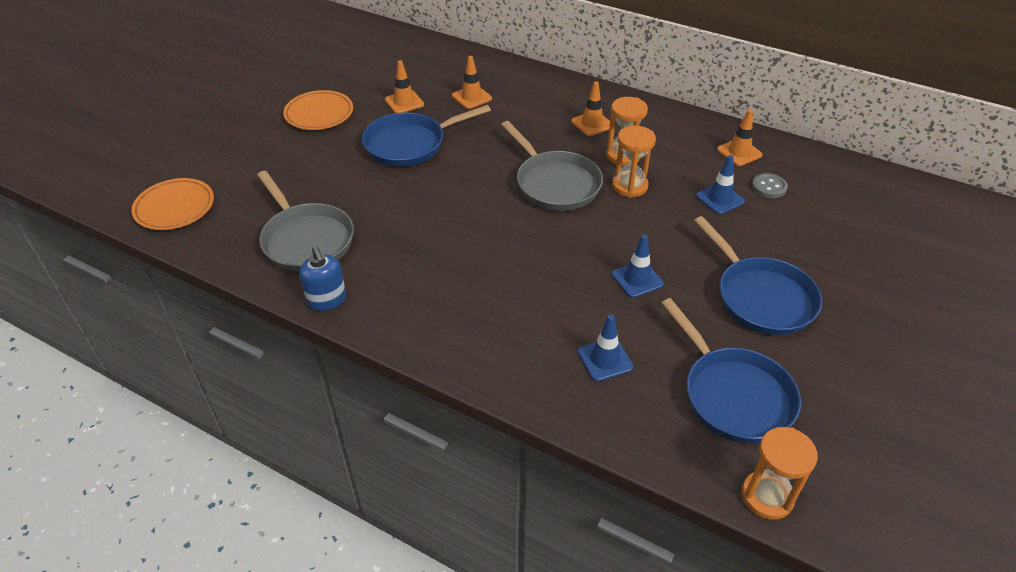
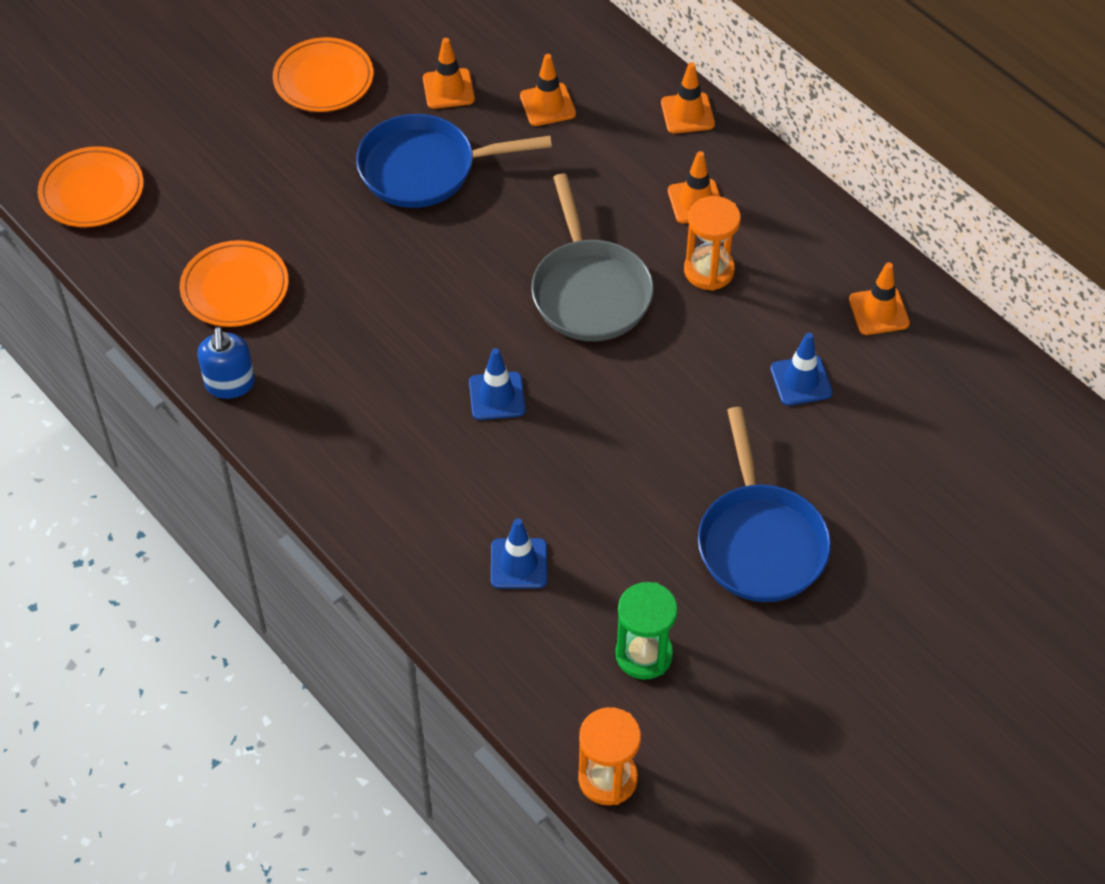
camera: 20 degrees right, 10 degrees up
grey pan [257,171,354,272] -> orange plate [180,240,289,327]
orange hourglass [612,126,656,198] -> none
blue traffic cone [612,234,664,298] -> blue traffic cone moved to [469,348,526,420]
blue pan [661,298,801,443] -> green hourglass [616,582,678,680]
grey button [752,173,788,198] -> none
none -> orange traffic cone [661,62,715,134]

